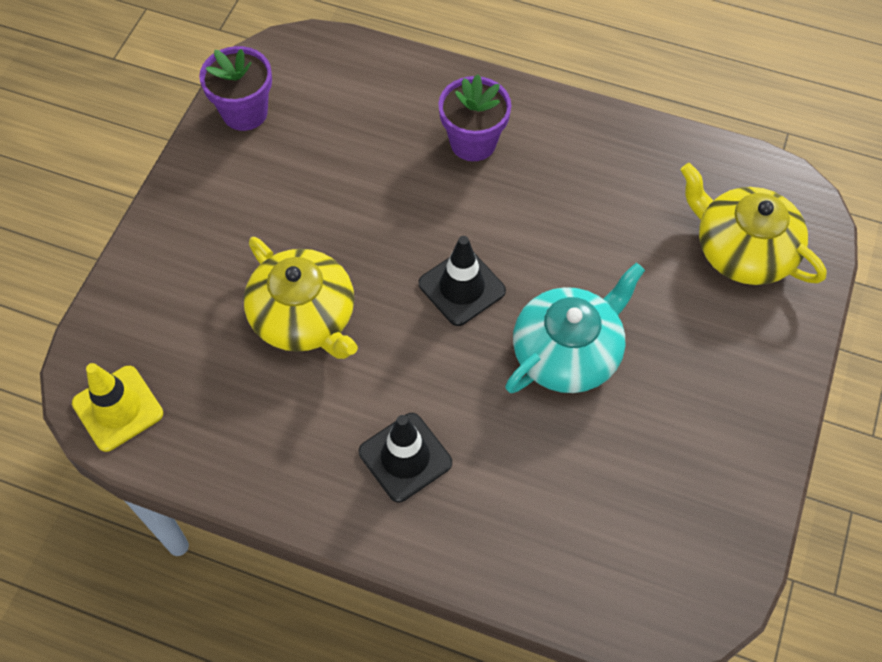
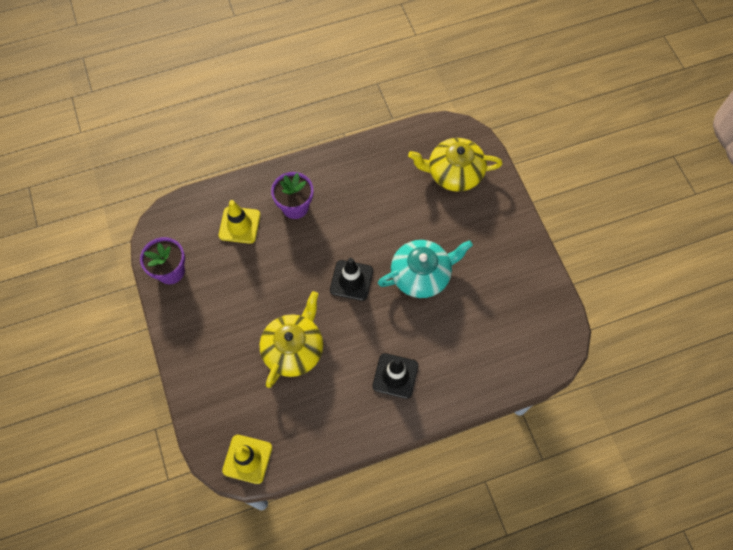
camera: 40 degrees left, 5 degrees up
yellow teapot [244,237,358,359] -> yellow teapot turned 75 degrees counterclockwise [260,291,323,388]
turquoise teapot [505,263,645,393] -> turquoise teapot turned 60 degrees clockwise [378,240,473,298]
none -> yellow traffic cone [219,200,260,244]

